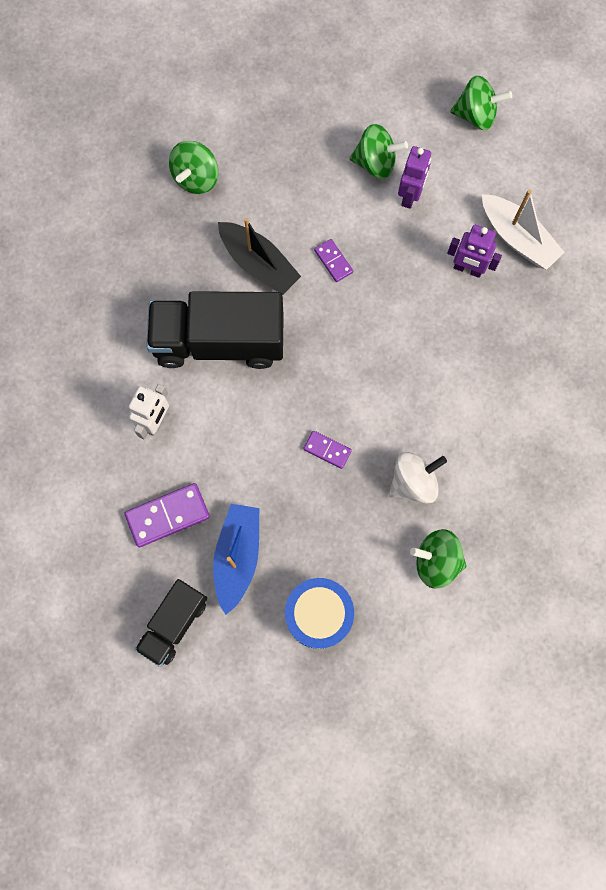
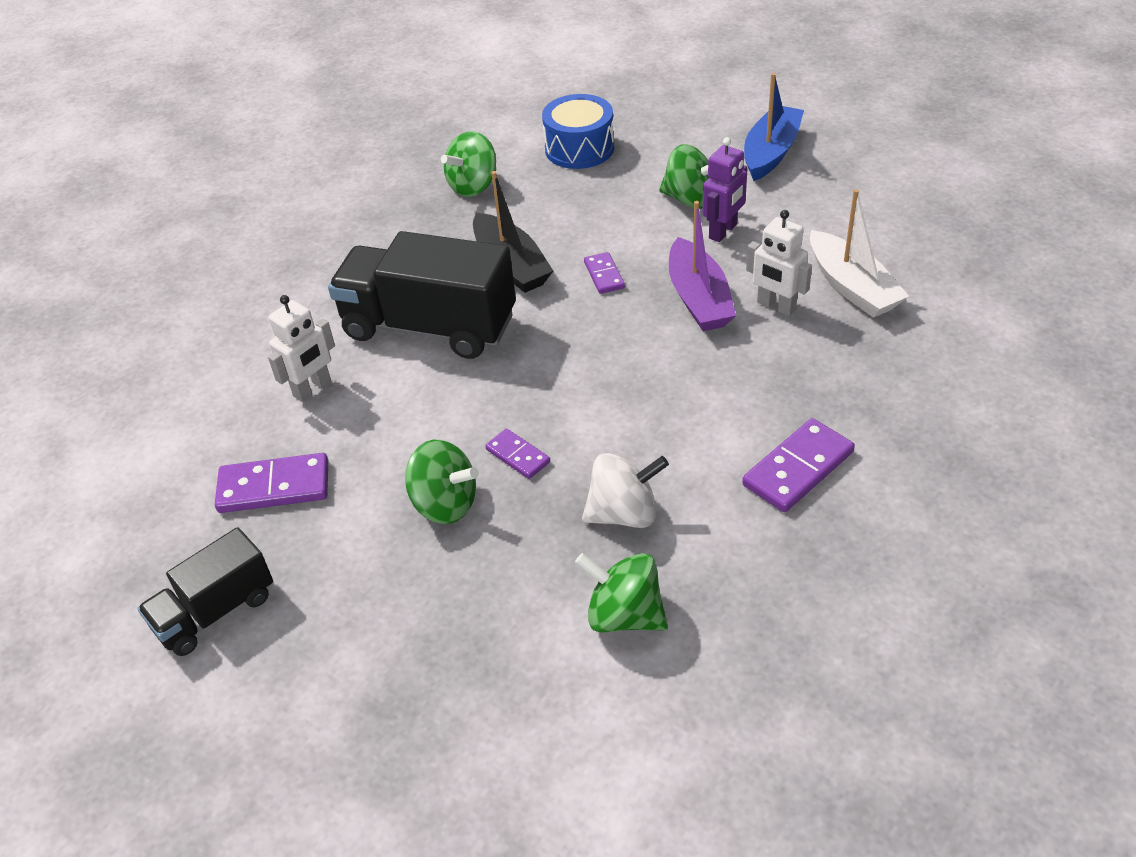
camera: 20 degrees right, 30 degrees down
blue boat [213,504,259,615] -> blue boat moved to [744,73,804,181]
blue drum [285,578,354,649] -> blue drum moved to [542,94,614,169]
purple robot [447,225,502,278] -> white robot [746,210,812,316]
green spinning top [450,75,512,130] -> green spinning top moved to [405,440,479,524]
none -> purple boat [669,201,736,331]
none -> purple domino [742,418,855,512]

